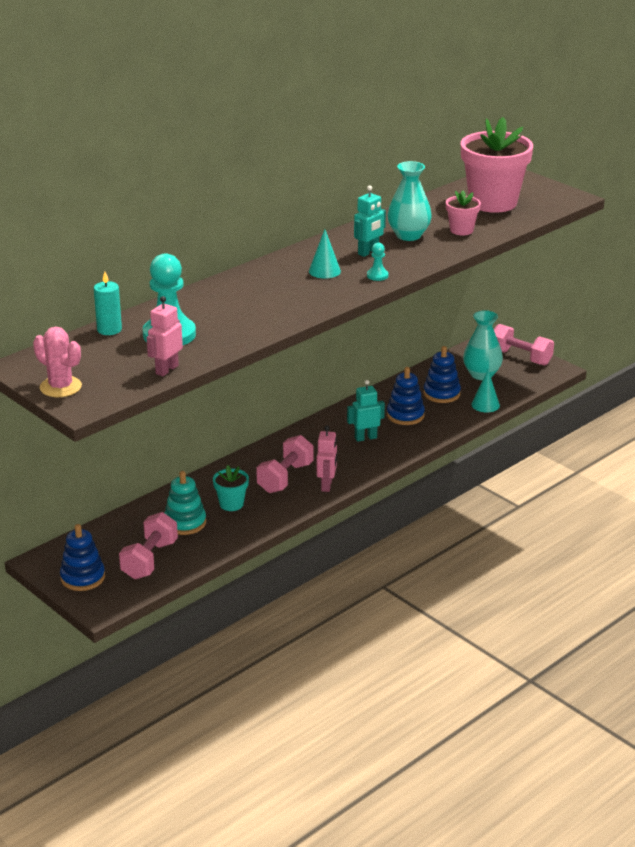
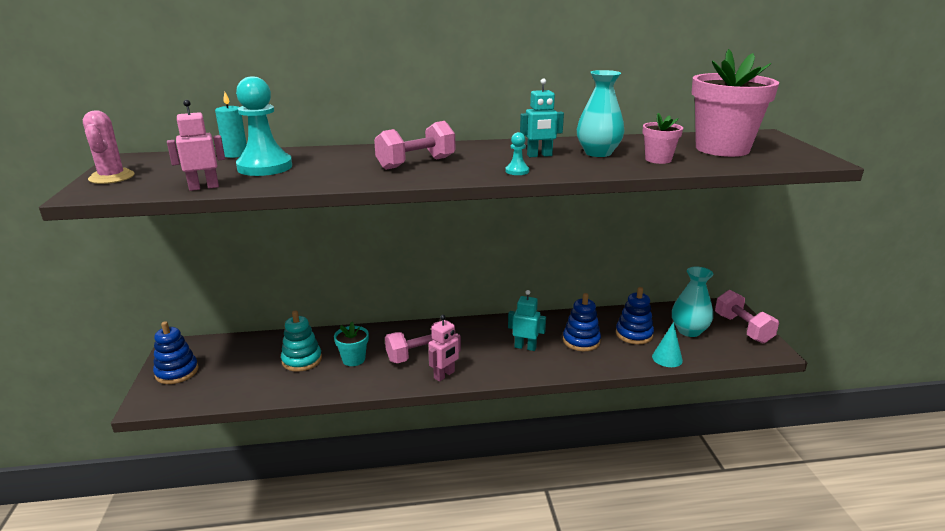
camera: 35 degrees right, 5 degrees down
pink dumbbell [119,512,178,579] -> pink dumbbell moved to [374,121,455,170]
turquoise cone [309,229,341,278] -> none

